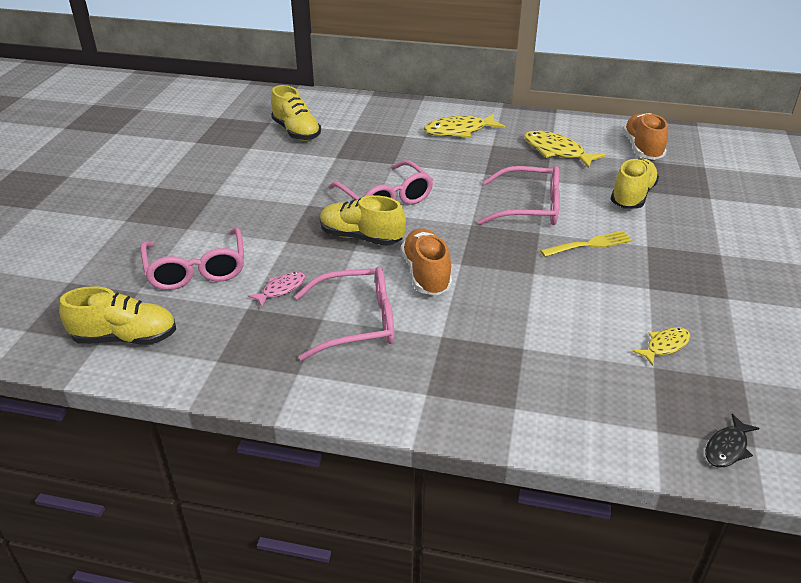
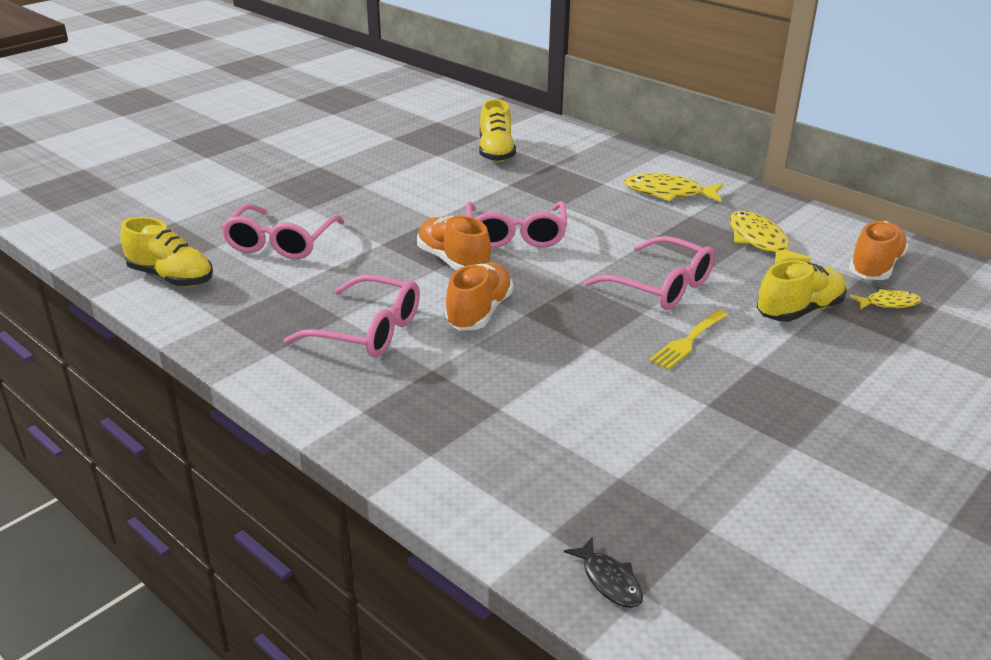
camera: 30 degrees right, 5 degrees down
pink fish [247,272,306,307] -> none
yellow shoe [320,195,406,246] -> orange shoe [417,215,491,270]
yellow fork [540,231,633,257] -> yellow fork turned 120 degrees clockwise [649,310,728,370]
yellow fish [632,327,690,366] -> yellow fish moved to [850,289,921,310]
black fish [705,414,760,467] -> black fish turned 105 degrees counterclockwise [564,537,643,608]

